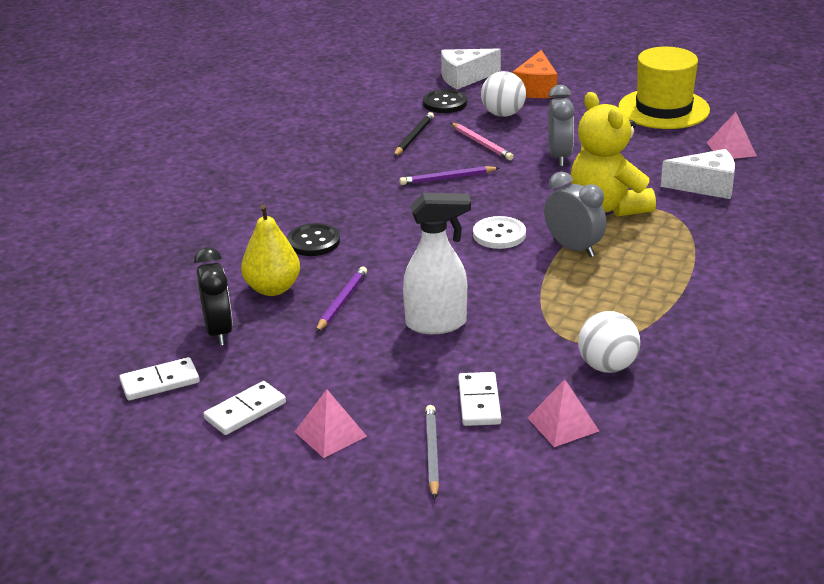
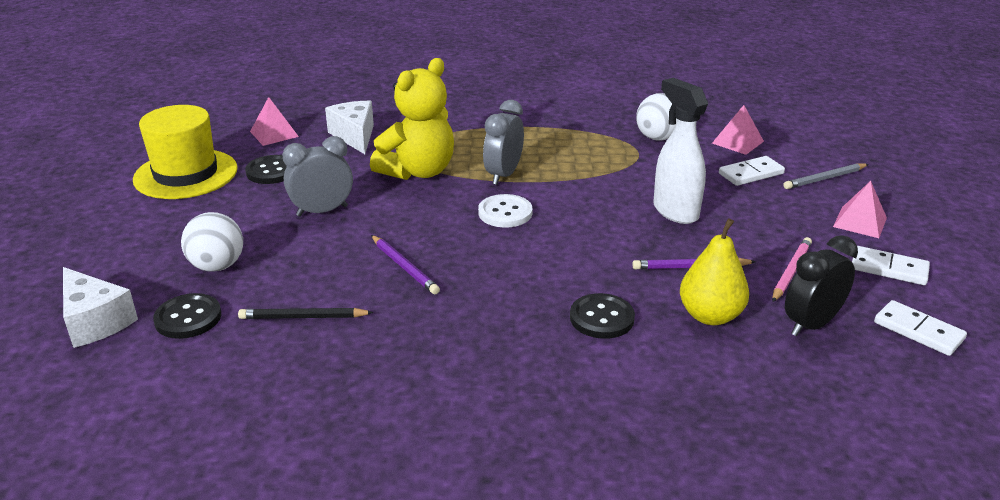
camera: 115 degrees left, 0 degrees up
pink pencil [451,123,514,160] -> pink pencil moved to [772,237,812,302]
orange cheese [512,50,557,98] -> none
none -> black button [245,155,287,184]

